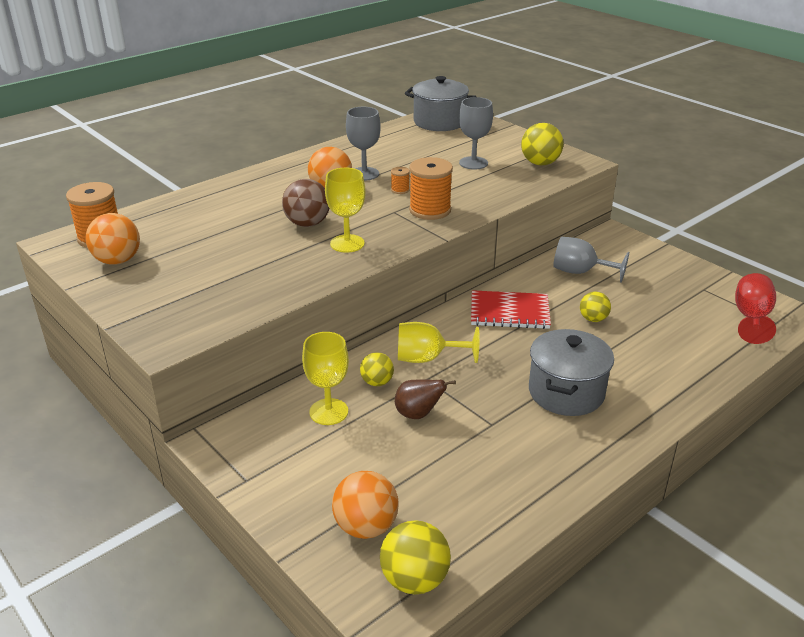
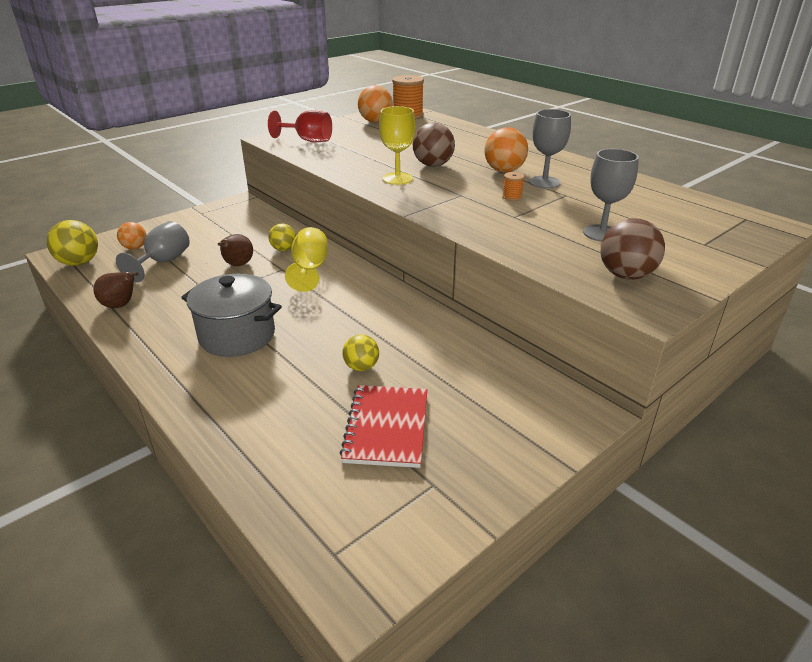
camera: 90 degrees right, 0 degrees up
yellow goblet [302,332,349,425] -> none
orange ball [332,471,399,539] -> orange ball [117,222,146,249], size x0.63
grey pot [405,76,476,131] -> none
orange spool [409,157,453,220] -> none
red notebook [471,290,551,329] -> red notebook moved to [340,385,427,468]
yellow ball [521,123,564,165] -> brown ball [601,218,665,280]
grey goblet [553,237,629,283] -> grey goblet moved to [116,221,190,282]
red goblet [735,273,776,344] -> red goblet moved to [268,110,332,142]
none -> brown pear [93,272,139,308]

